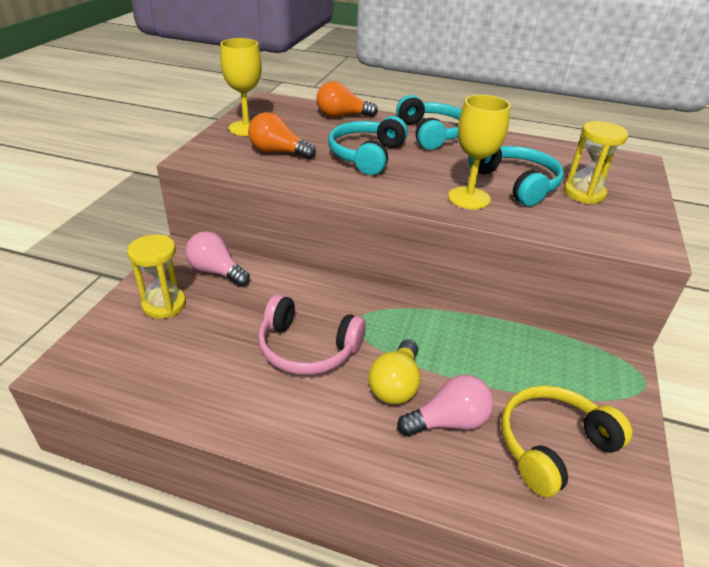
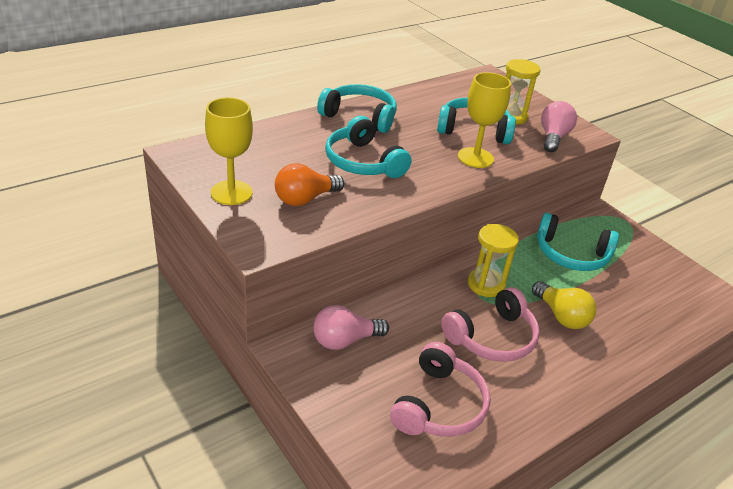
camera: 55 degrees left, 0 degrees up
yellow hourglass [127,234,186,319] -> yellow hourglass moved to [468,224,519,297]
orange light bulb [316,81,378,117] -> none
pink light bulb [397,375,494,436] -> pink light bulb moved to [541,101,577,152]
yellow headphones [501,385,632,497] -> none
none -> pink headphones [390,342,491,437]
none -> turquoise headphones [537,213,619,271]

